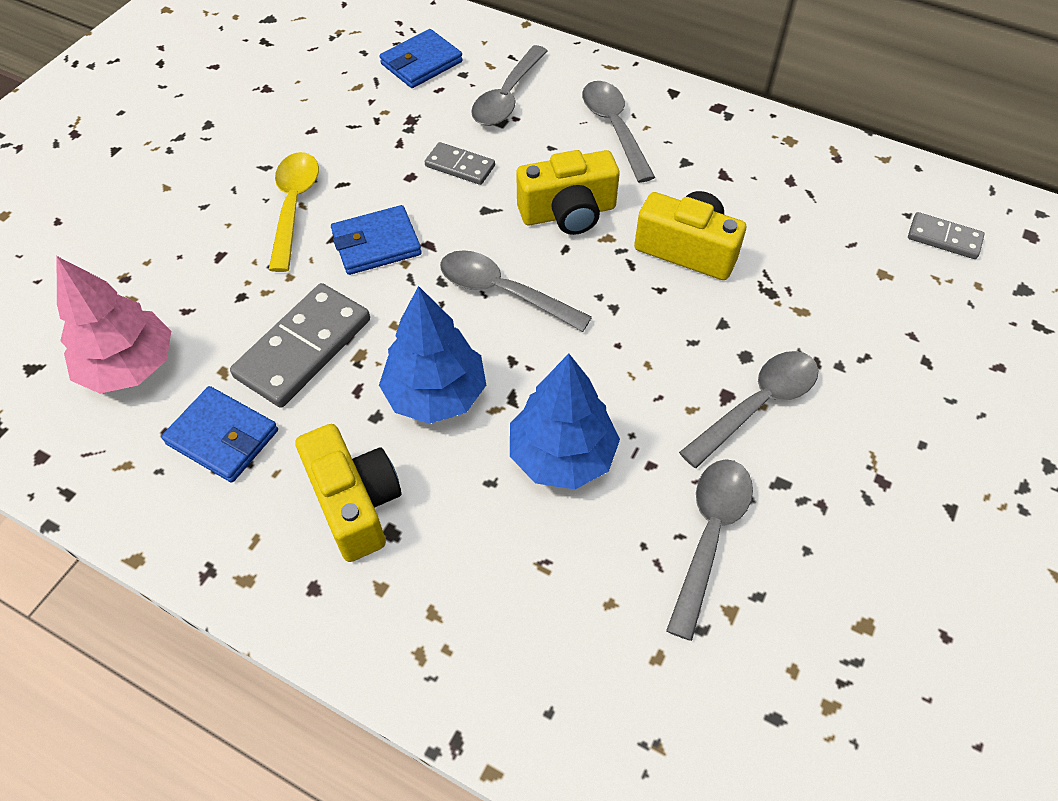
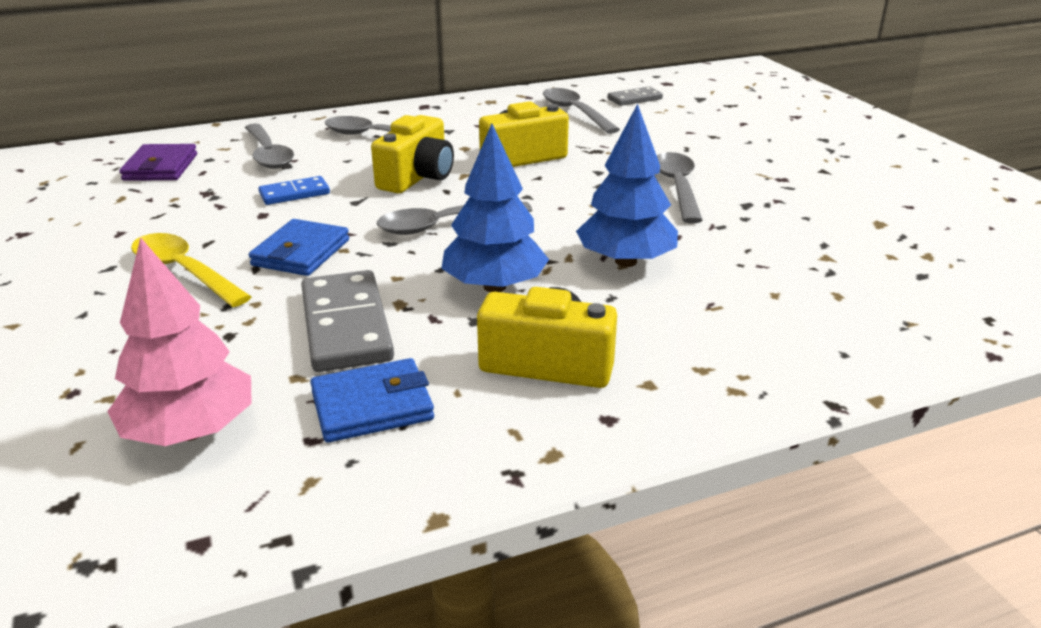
camera: 50 degrees left, 25 degrees down
blue wallet [380,29,463,88] -> purple wallet [119,144,197,181]
grey domino [425,142,495,185] -> blue domino [258,176,330,205]
grey spoon [666,459,753,641] -> grey spoon moved to [543,88,620,134]

